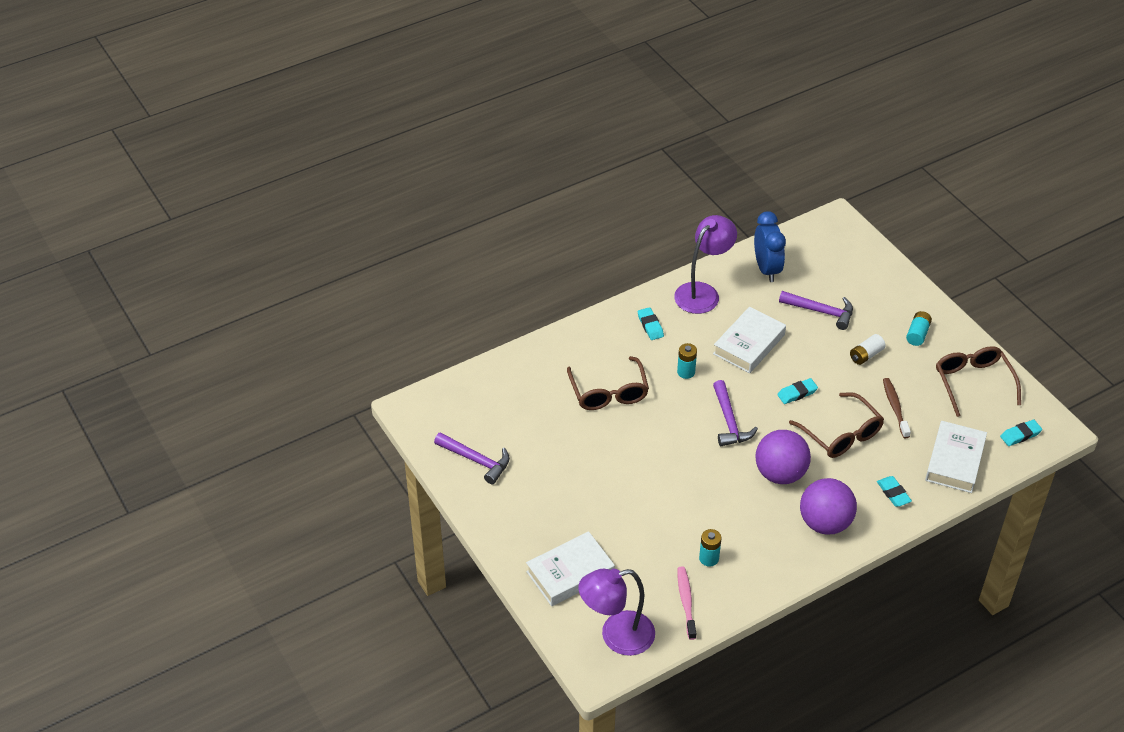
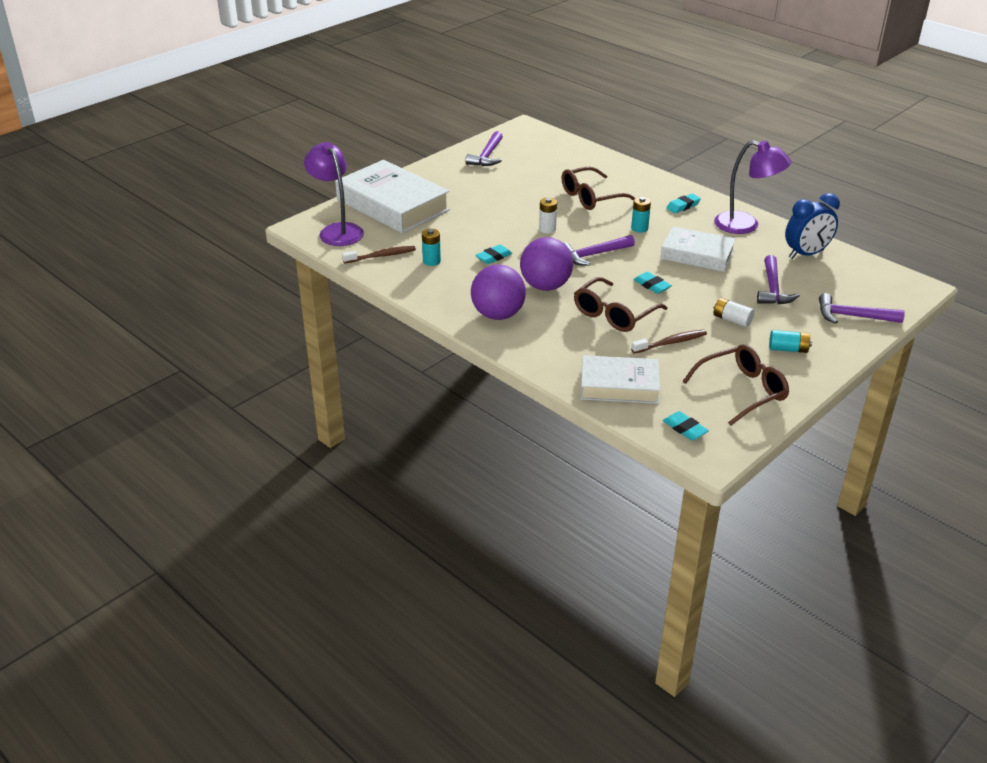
camera: 75 degrees right, 10 degrees down
white book [526,531,615,606] -> white book [335,160,450,233], size x1.60
pink toothbrush [678,566,696,640] -> brown toothbrush [342,246,416,264]
turquoise eraser [877,476,912,507] -> turquoise eraser moved to [476,245,512,264]
none -> white battery [539,198,557,234]
none -> purple hammer [819,293,905,324]

